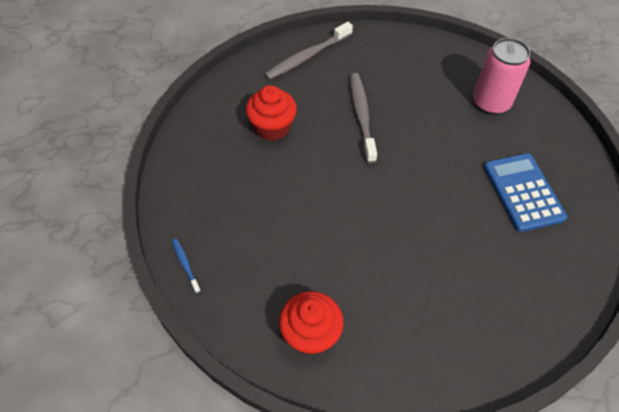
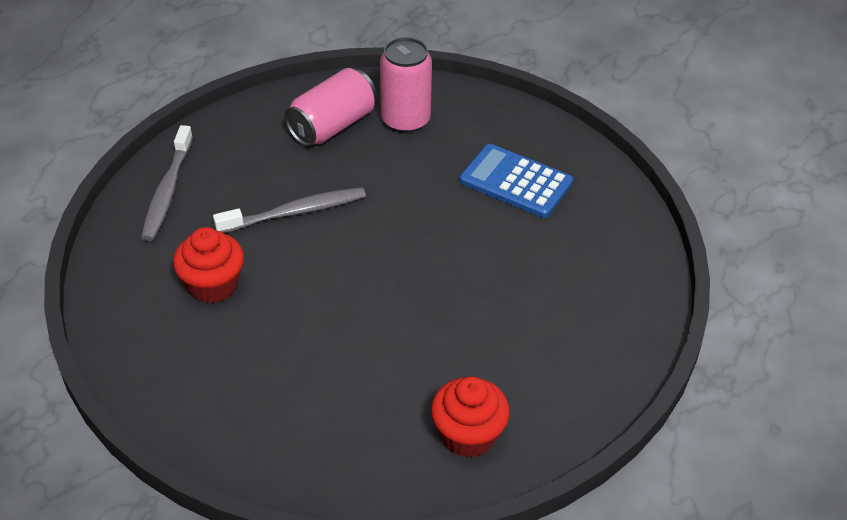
camera: 45 degrees left, 10 degrees down
blue toothbrush [172,239,201,293] -> none
grey toothbrush [350,73,377,163] -> grey toothbrush turned 120 degrees clockwise [213,187,366,233]
none -> pink can [284,68,377,146]

